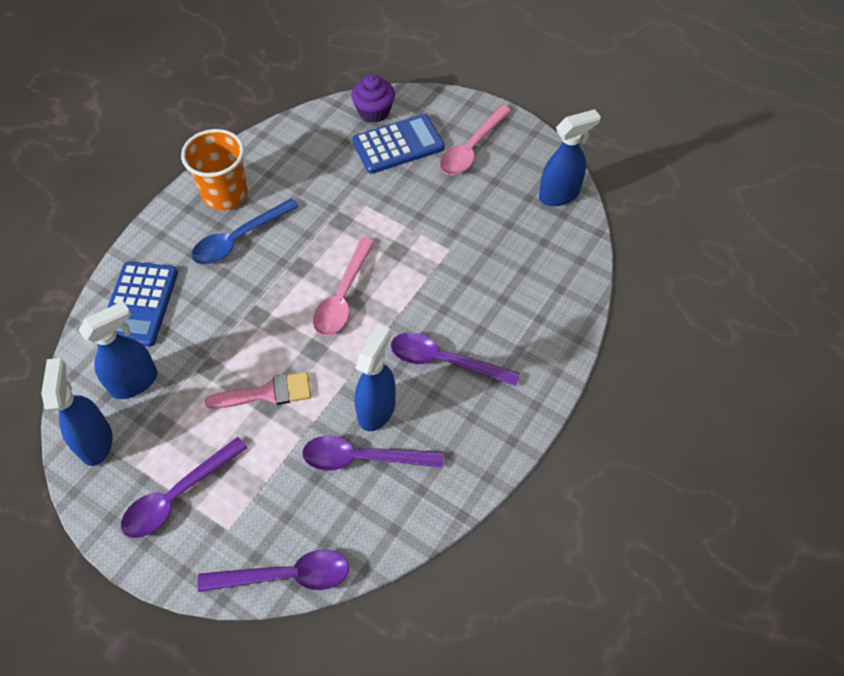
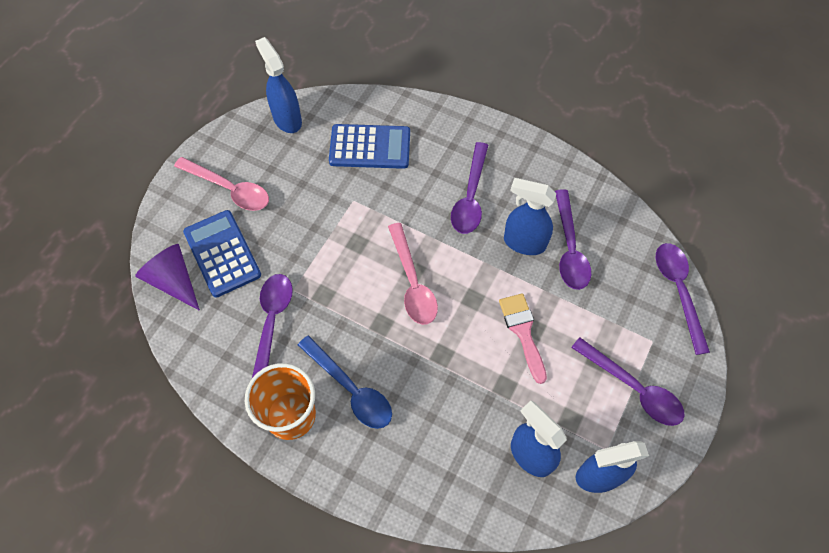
camera: 95 degrees left, 5 degrees up
blue calculator [107,262,178,347] -> blue calculator moved to [329,124,410,169]
pink spoon [313,237,375,336] -> pink spoon turned 60 degrees clockwise [388,223,438,325]
purple cupcake [351,74,395,123] -> purple cone [135,244,200,311]
none -> purple spoon [252,274,293,378]

